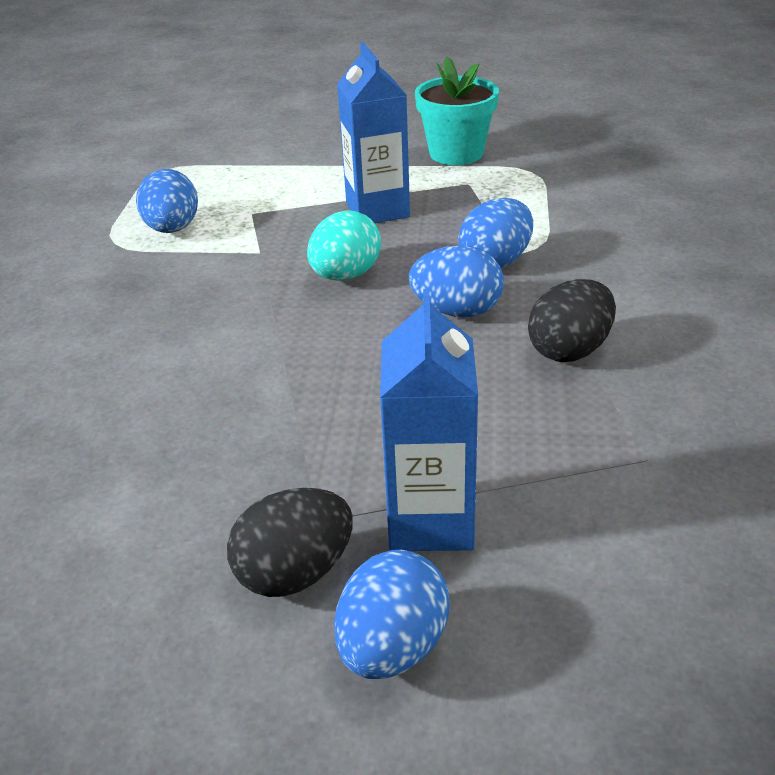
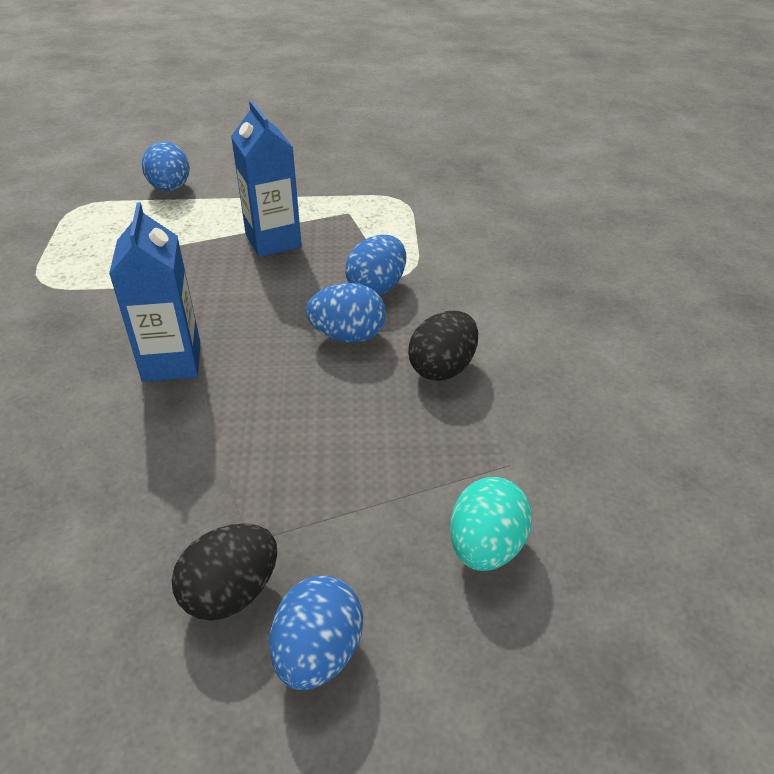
camera: 10 degrees left, 5 degrees up
blue egg [136,169,198,233] -> blue egg moved to [142,141,190,191]
turquoise egg [307,210,381,281] -> turquoise egg moved to [450,477,532,571]
blue carton [380,289,478,551] -> blue carton moved to [109,203,201,382]
turquoise flower pot [415,57,499,165] -> none

